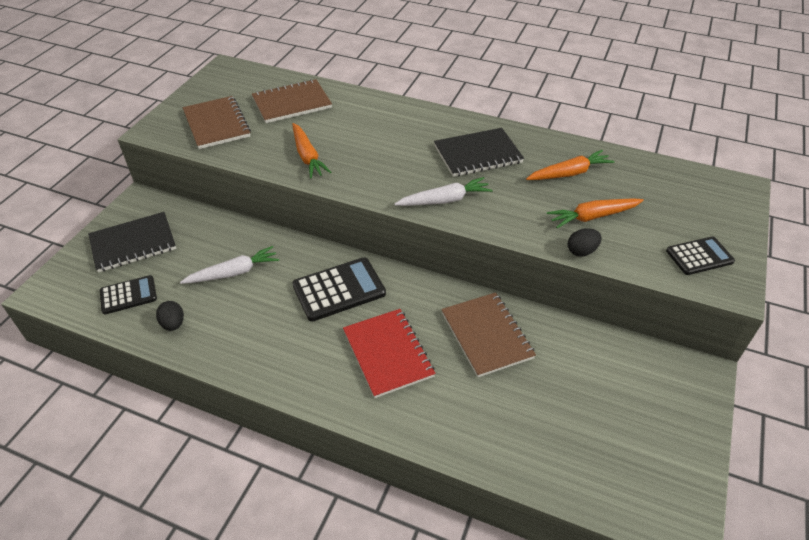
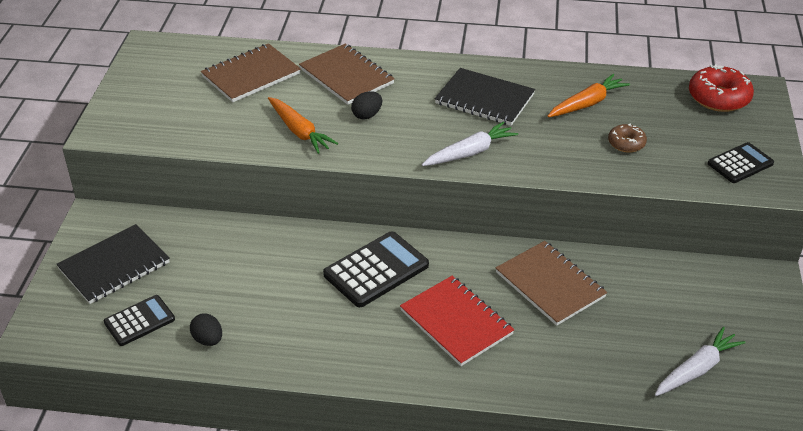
camera: 15 degrees left, 5 degrees down
white carrot [180,246,279,284] -> white carrot moved to [655,326,746,396]
brown notebook [183,96,251,149] -> brown notebook moved to [299,44,395,105]
black notebook [434,128,524,177] -> black notebook turned 60 degrees clockwise [435,68,535,126]
orange carrot [547,198,644,228] -> brown donut [608,124,647,153]
black egg [568,228,602,257] -> black egg moved to [351,91,382,119]
none -> red donut [689,64,754,112]

